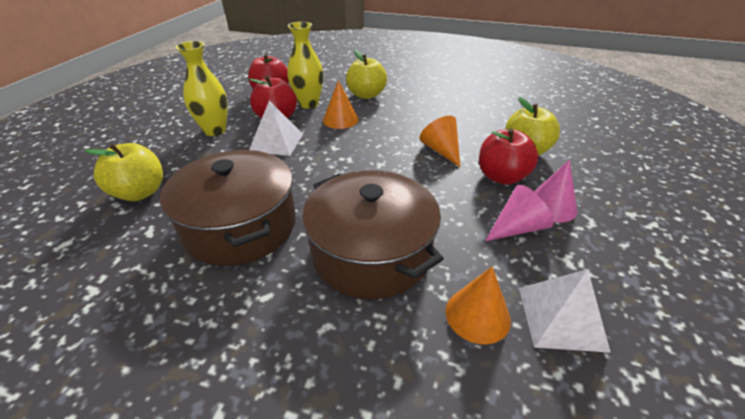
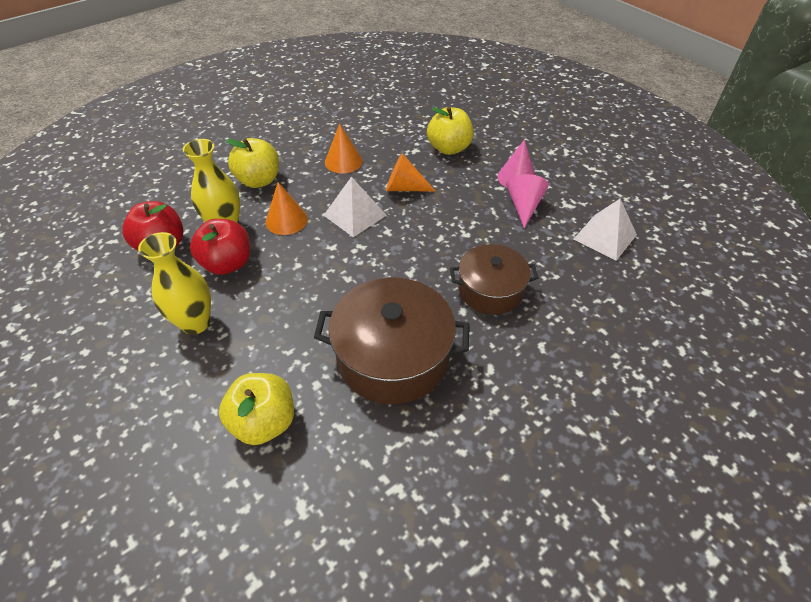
camera: 55 degrees left, 10 degrees up
white pyramid [249,101,303,156] -> white pyramid moved to [324,177,386,237]
brown pot [302,170,444,299] -> brown pot [450,244,538,314], size x0.64
orange cone [445,266,511,345] -> orange cone moved to [325,123,362,173]
red apple [479,128,539,185] -> none

